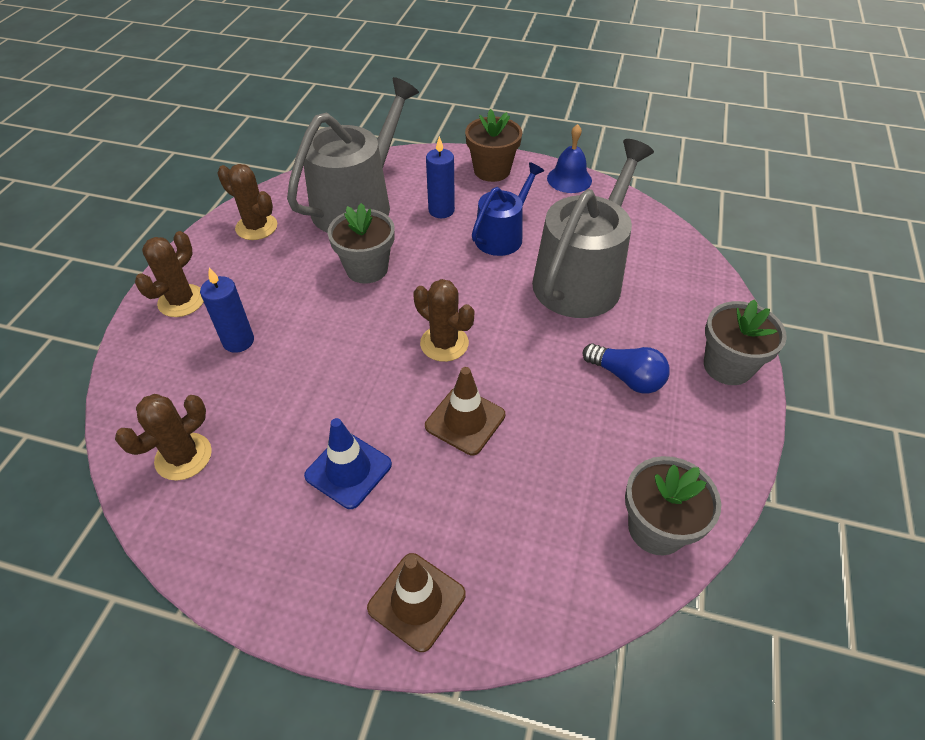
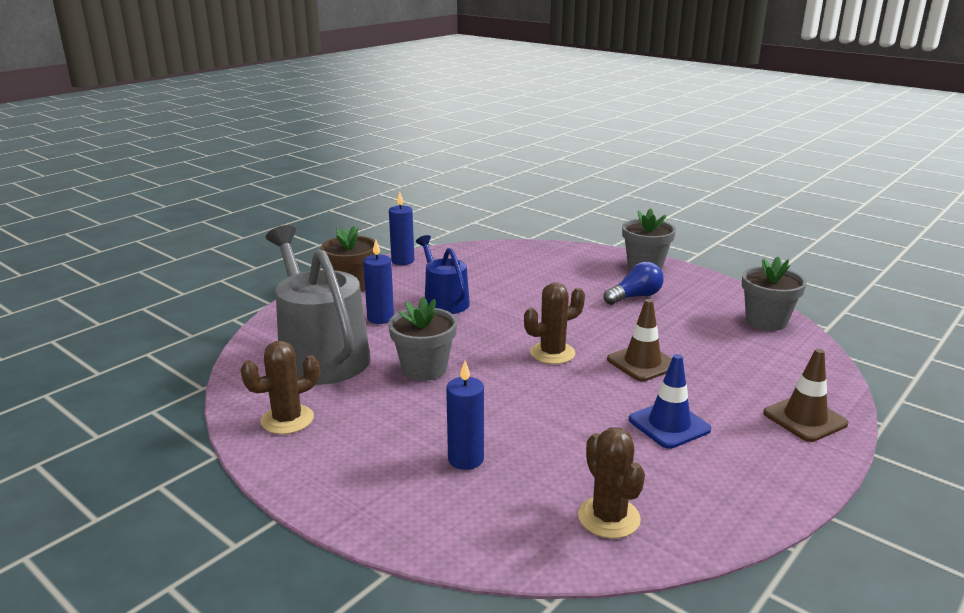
camera: 65 degrees left, 25 degrees down
brown cactus [135,231,204,317] -> none
grey watering can [532,139,654,318] -> none
blue bell [547,124,592,193] -> blue candle [389,191,414,265]

